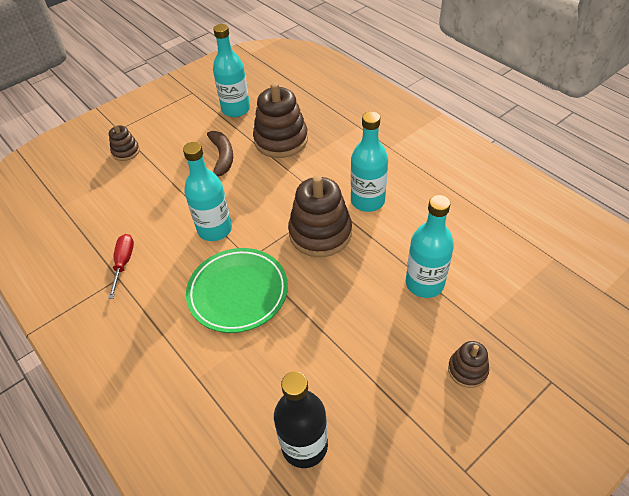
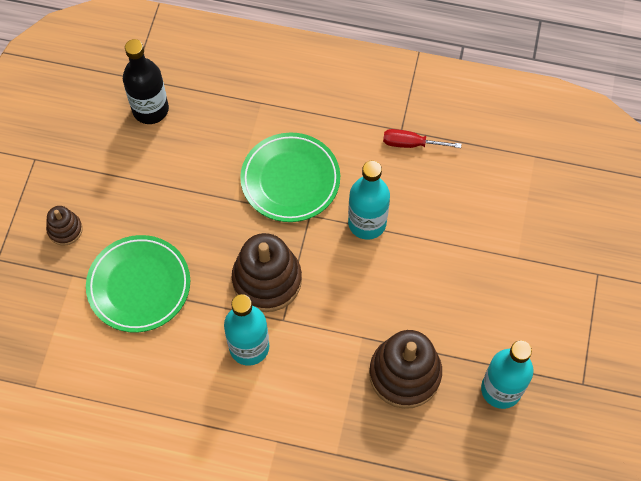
camera: 140 degrees right, 15 degrees up
red screwdriver [108,234,134,299] -> red screwdriver turned 135 degrees clockwise [383,129,461,148]
brown stacking toy [109,124,140,161] -> none
brown banana [207,131,233,176] -> none
turquoise bottle [406,195,454,298] -> green plate [86,235,190,332]

